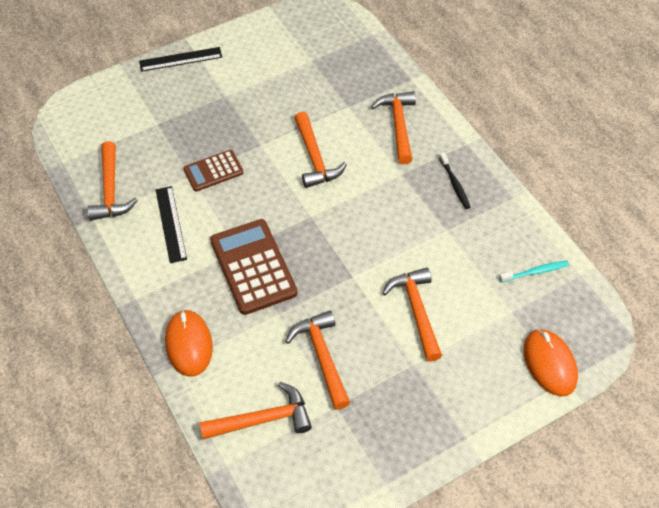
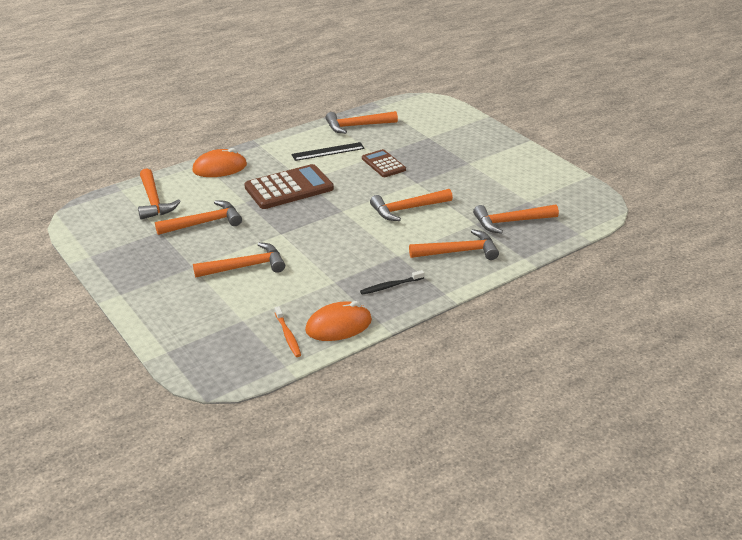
camera: 85 degrees right, 20 degrees down
black ruler [139,47,222,72] -> none
turquoise toothbrush [499,261,569,283] -> orange toothbrush [275,306,301,357]
orange mouse [524,329,578,397] -> orange mouse moved to [305,301,372,341]
none -> orange hammer [473,204,559,234]

